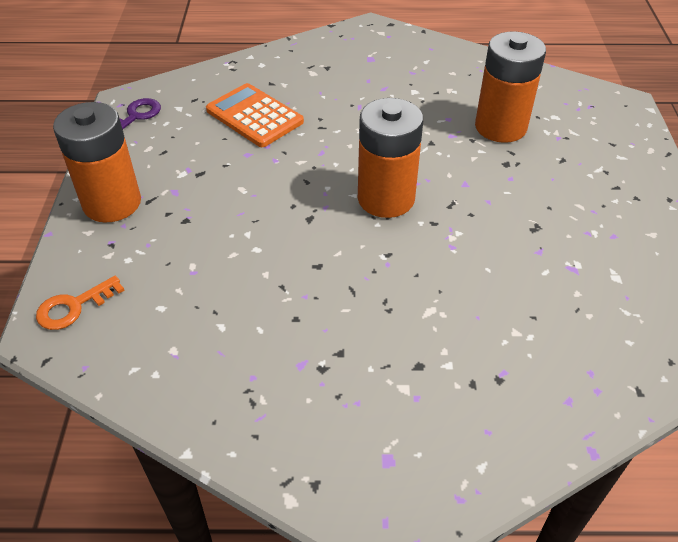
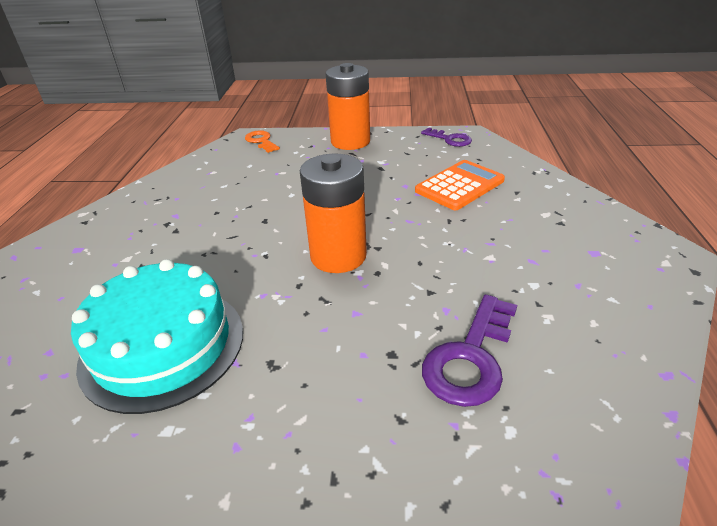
camera: 95 degrees right, 10 degrees down
orange battery [475,31,546,143] -> purple key [422,294,517,407]
none -> turquoise cake [71,259,243,414]

